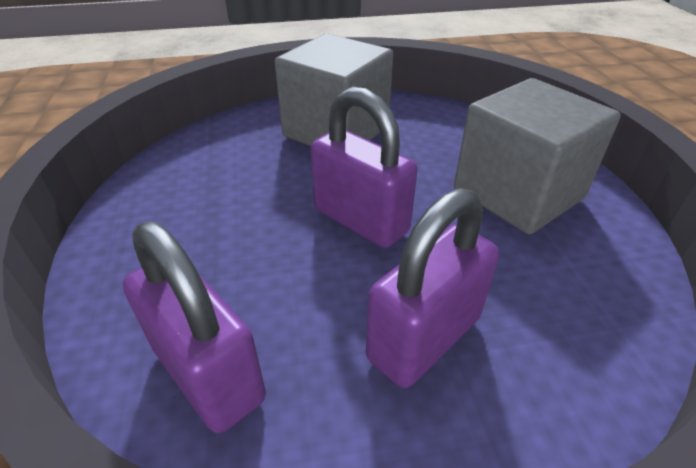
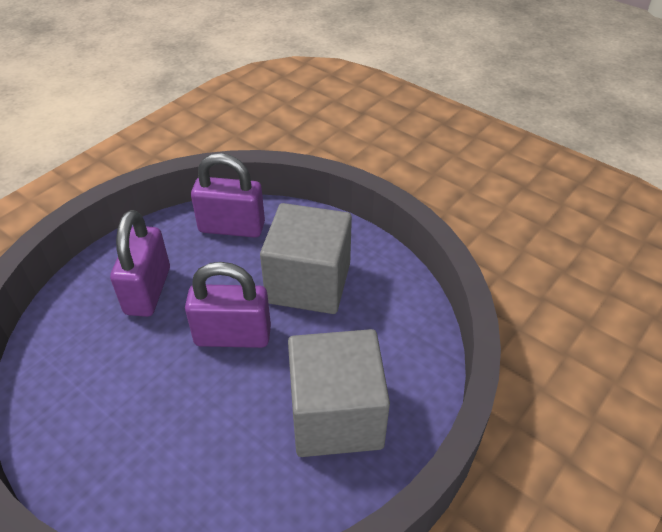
camera: 140 degrees right, 5 degrees up
grey cube [454,78,621,235] -> grey cube moved to [260,203,352,314]

